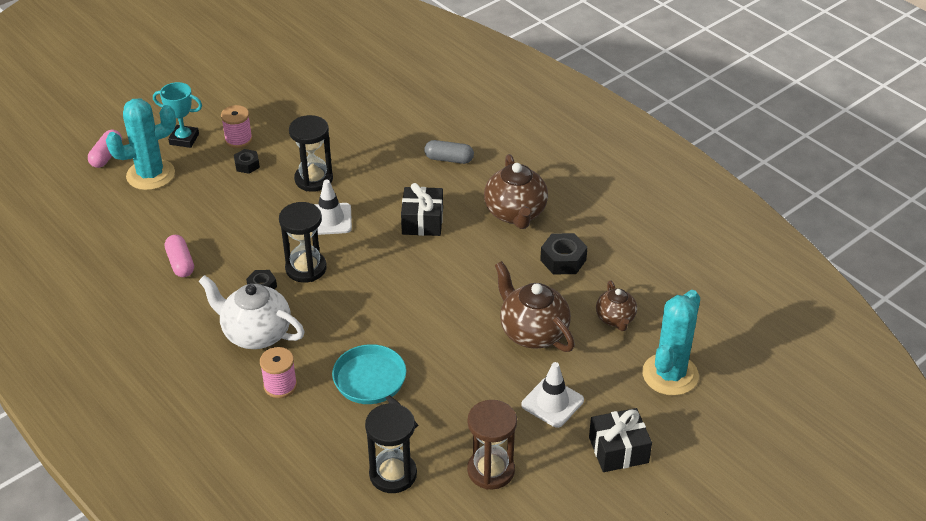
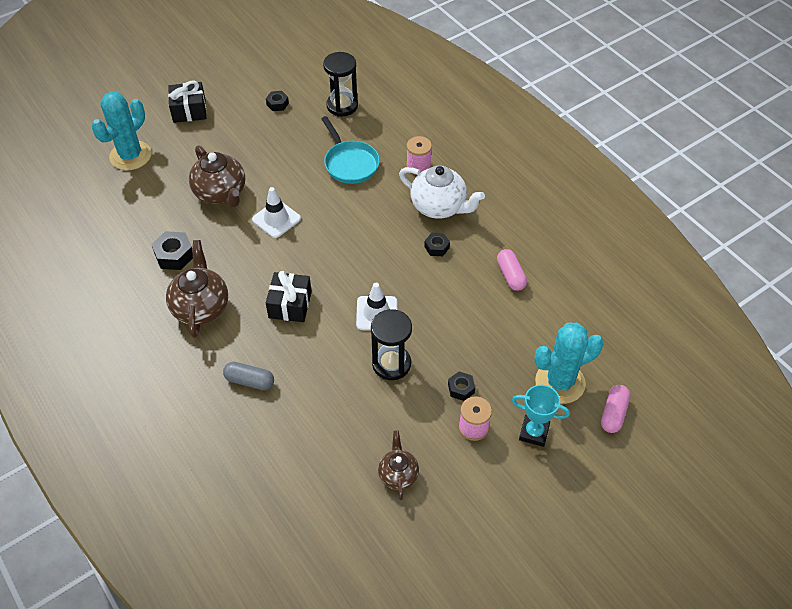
camera: 175 degrees left, 10 degrees up
black hourglass [279,202,327,283] -> none
brown hourglass [467,400,517,490] -> black nut [266,91,289,111]
white traffic cone [521,362,584,428] -> white traffic cone moved to [252,187,301,238]
brown teapot [596,281,637,331] -> brown teapot moved to [378,430,419,500]

